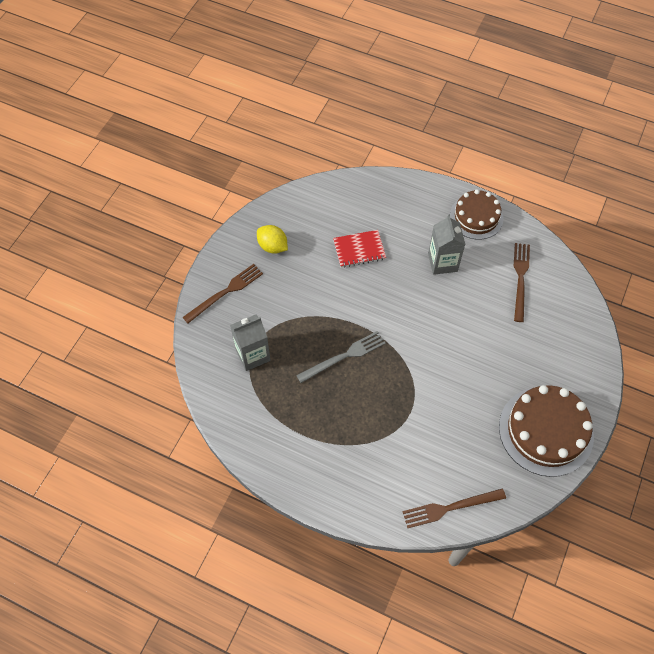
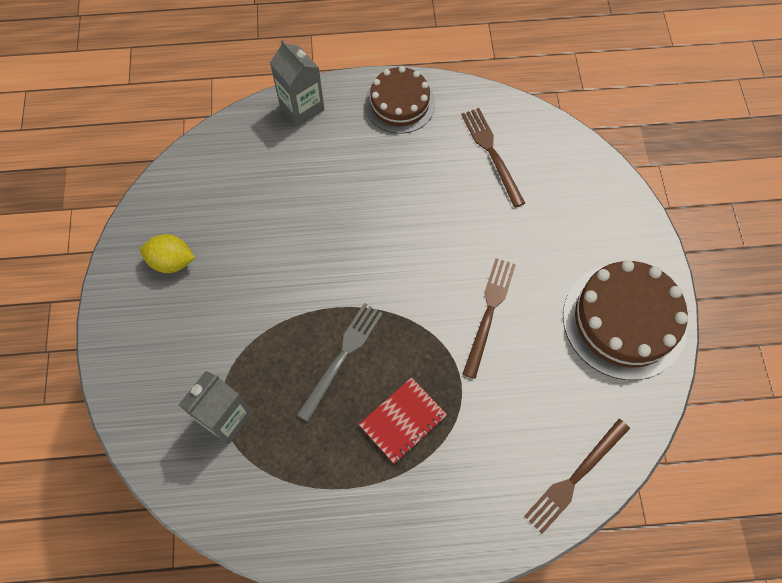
camera: 30 degrees left, 5 degrees up
brown fork [182,264,263,323] -> brown fork moved to [462,258,516,379]
red notebook [333,230,386,268] -> red notebook moved to [359,377,447,464]
grey carton [428,215,465,275] -> grey carton moved to [270,39,324,126]

